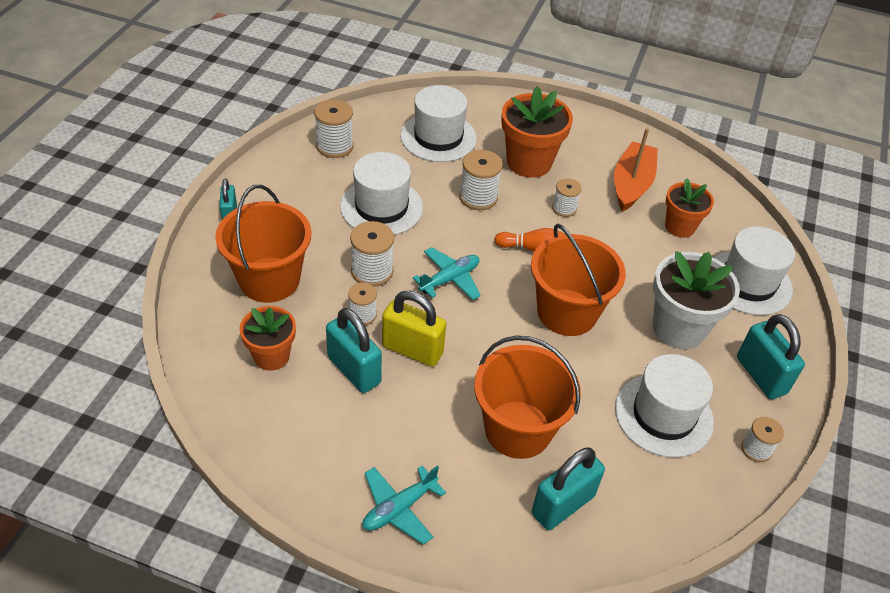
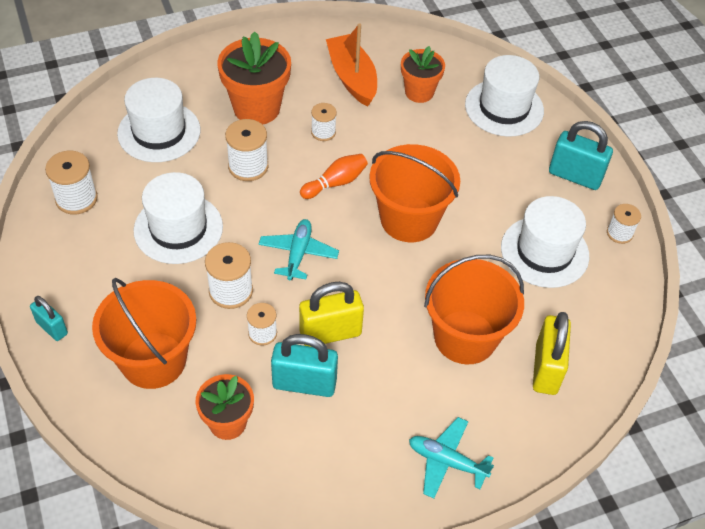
camera: 40 degrees left, 5 degrees up
turquoise plane [362,465,446,545] -> turquoise plane turned 105 degrees clockwise [409,417,494,499]
turquoise padlock [532,447,605,530] -> yellow padlock [533,312,571,395]
white flower pot [653,251,740,349] -> none

